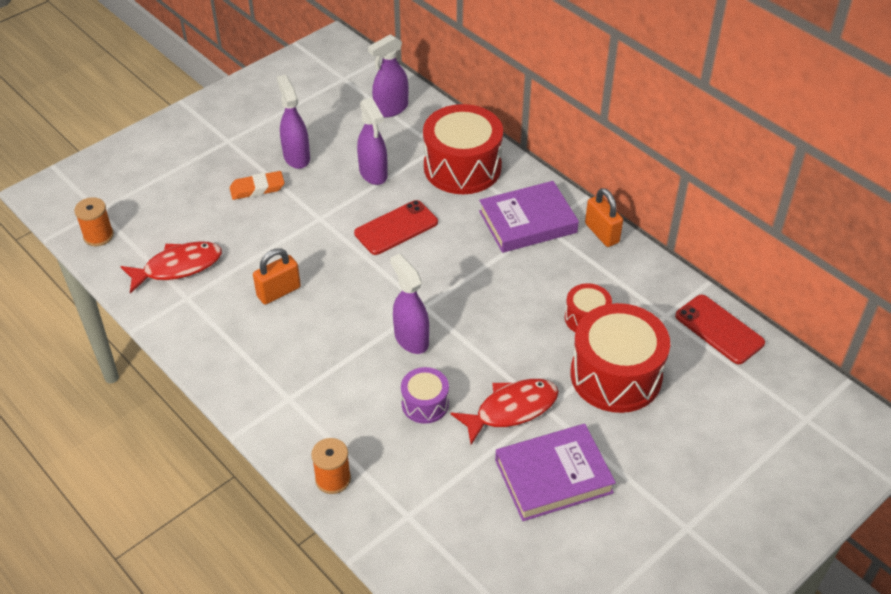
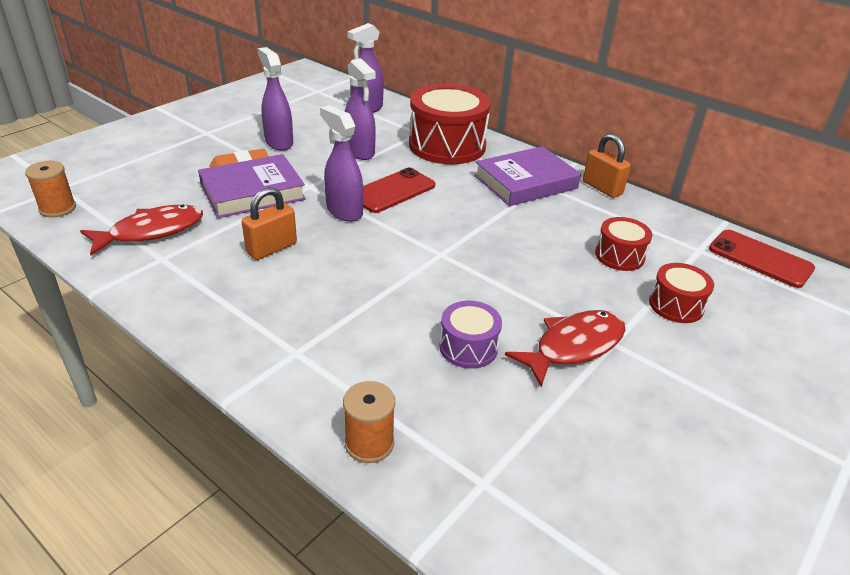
camera: 10 degrees left, 10 degrees down
purple spray bottle [390,254,429,354] -> purple spray bottle moved to [320,105,363,222]
purple book [495,424,616,521] -> purple book moved to [198,154,306,218]
red drum [571,303,670,413] -> red drum [649,263,714,323], size x0.51

